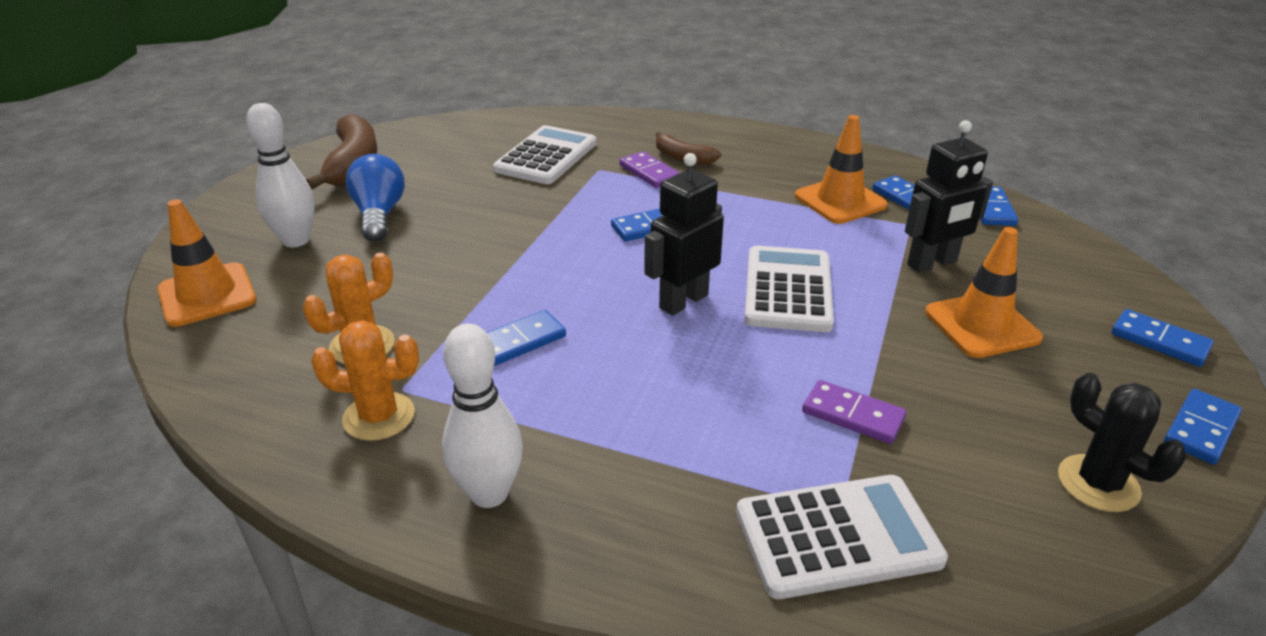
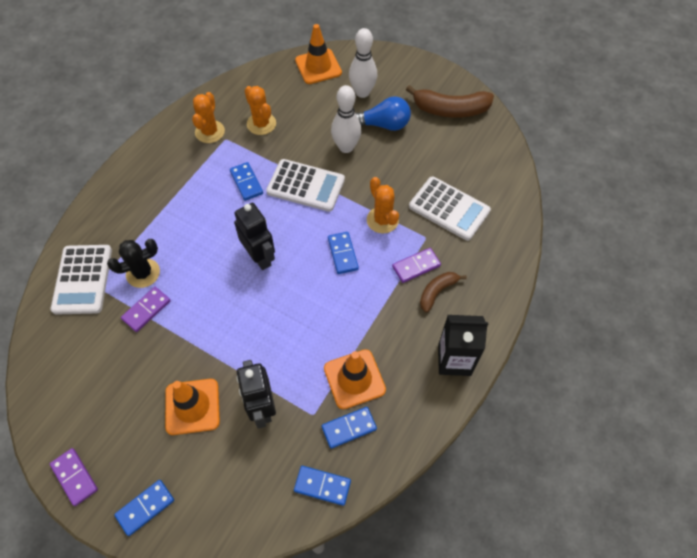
camera: 100 degrees right, 25 degrees up
white bowling pin [442,324,523,508] -> white bowling pin moved to [331,85,361,153]
white calculator [745,246,834,332] -> white calculator moved to [266,159,345,212]
black cactus [1058,373,1186,512] -> black cactus moved to [107,239,160,288]
blue domino [1164,389,1242,465] -> purple domino [50,448,98,506]
none -> orange cactus [367,177,399,234]
none -> black carton [438,315,488,376]

